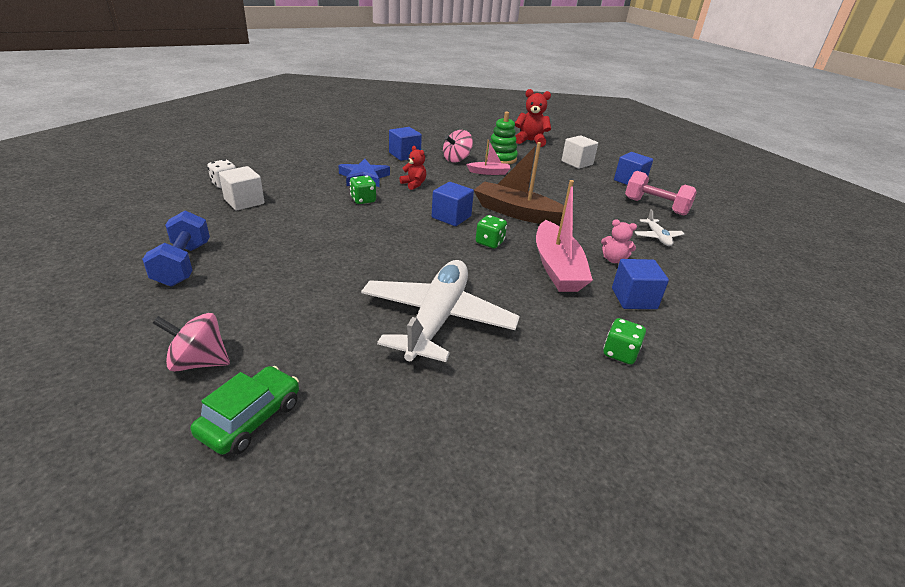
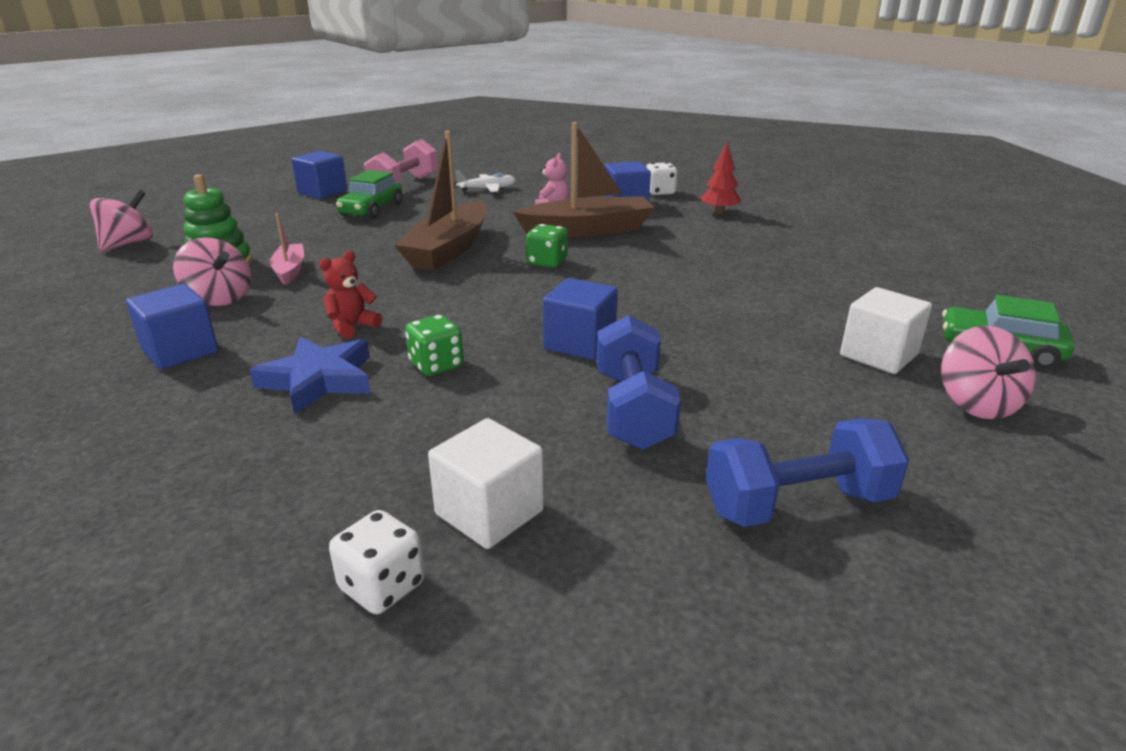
camera: 95 degrees left, 5 degrees down
white plane [361,260,520,362] -> none
blue cube [432,182,474,226] -> blue cube moved to [543,278,618,360]
red teddy bear [515,89,551,147] -> pink spinning top [90,189,153,252]
pink boat [536,180,593,292] -> brown boat [513,122,655,237]
white cube [562,135,598,169] -> white cube moved to [840,287,932,374]
green dice [603,318,646,365] -> red tree [701,142,741,214]
none -> green car [336,170,402,219]
none -> blue dumbbell [597,315,681,450]
none -> white dice [646,162,677,195]

